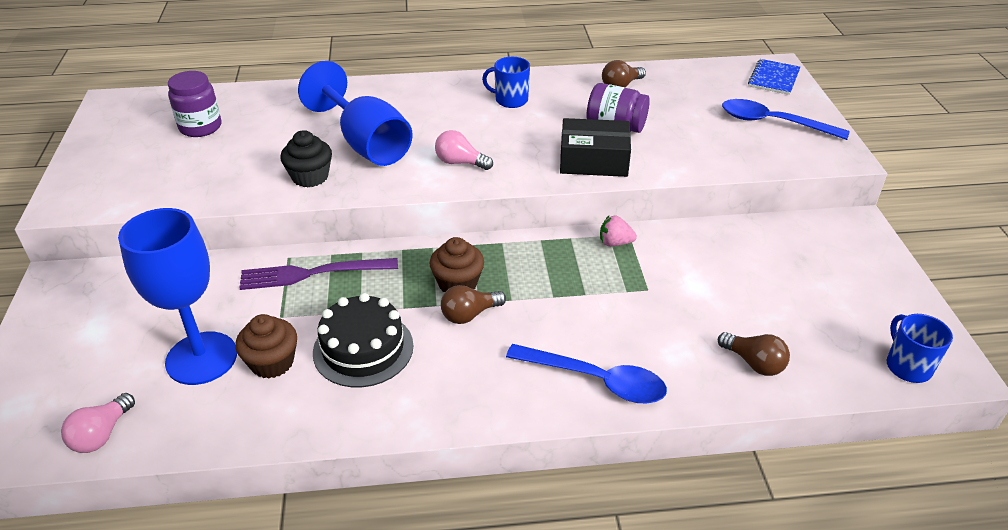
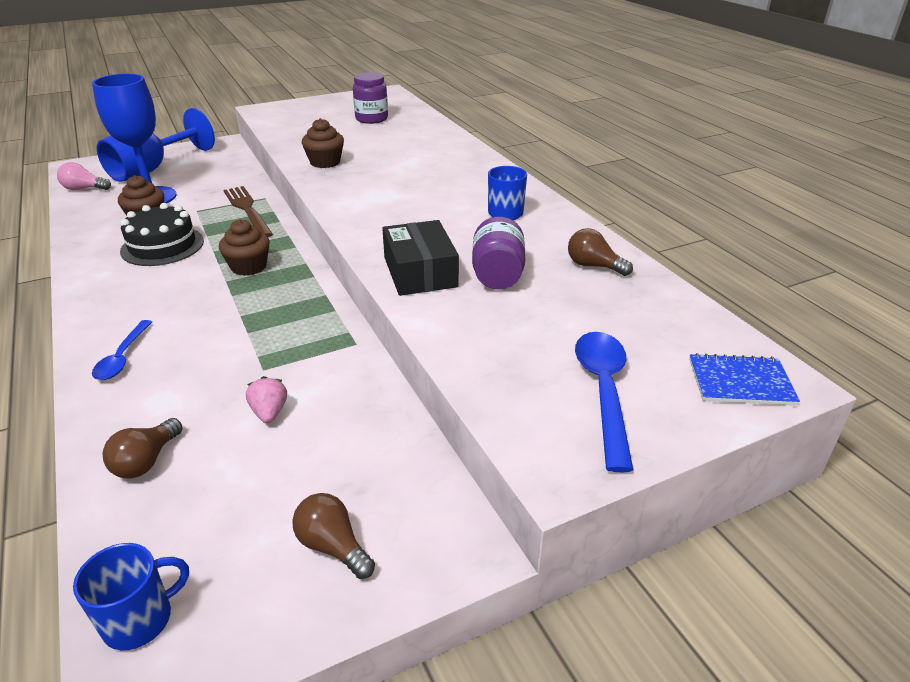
camera: 70 degrees right, 5 degrees down
purple fork [239,258,398,290] -> brown fork [223,186,273,237]
black cupcake [280,130,332,188] -> brown cupcake [302,118,344,168]
blue goblet [298,61,413,166] -> blue goblet moved to [97,108,215,182]
pink light bulb [435,130,493,170] -> none
brown light bulb [441,285,506,324] -> brown light bulb moved to [292,493,375,579]
blue spoon [506,344,667,403] -> blue spoon [92,320,152,380], size x0.65
pink strawberry [600,216,637,246] -> pink strawberry moved to [246,376,287,423]

